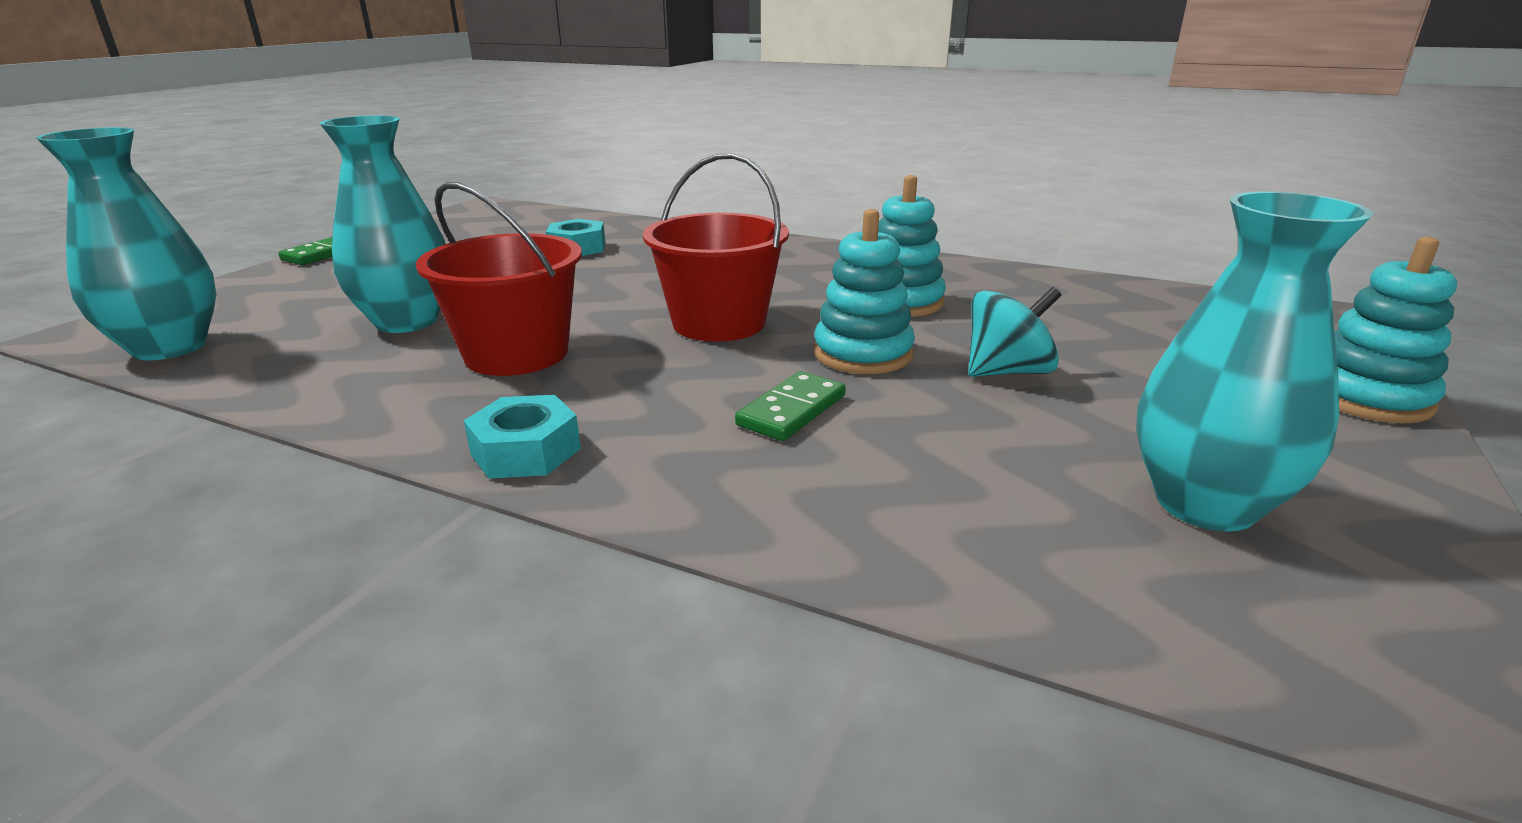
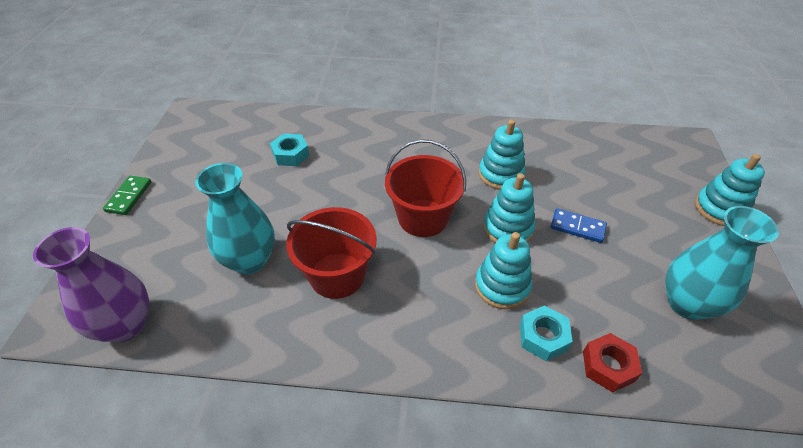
camera: 20 degrees left, 20 degrees up
turquoise vase [36,127,216,361] -> purple vase [33,227,149,342]
turquoise nut [464,395,581,479] -> turquoise nut moved to [520,305,573,361]
green domino [735,371,846,441] -> turquoise stacking toy [475,232,532,309]
turquoise spinning top [968,287,1061,377] -> blue domino [551,208,607,243]
none -> red nut [583,333,642,393]

